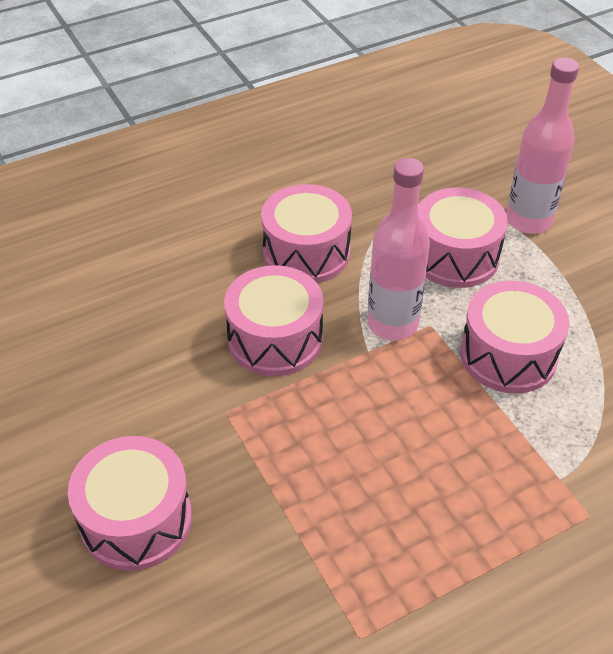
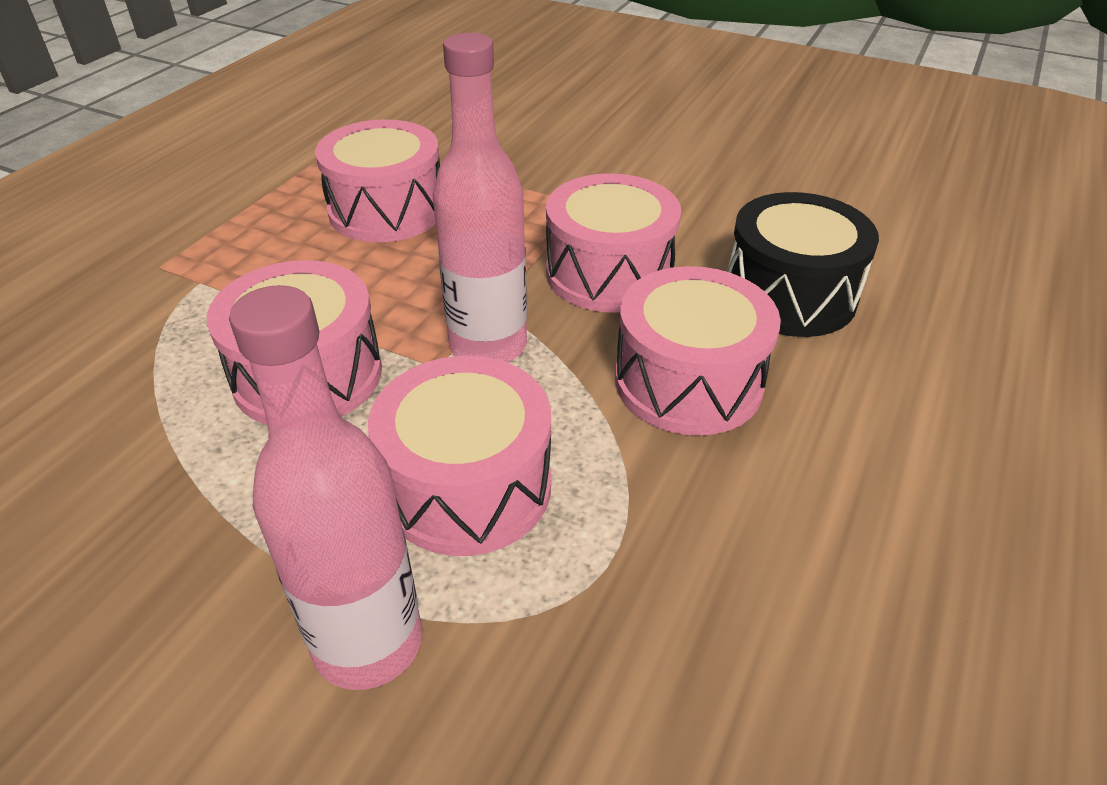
camera: 145 degrees right, 5 degrees down
pink drum [68,436,192,571] -> pink drum moved to [315,119,440,242]
none -> black drum [727,192,879,337]

